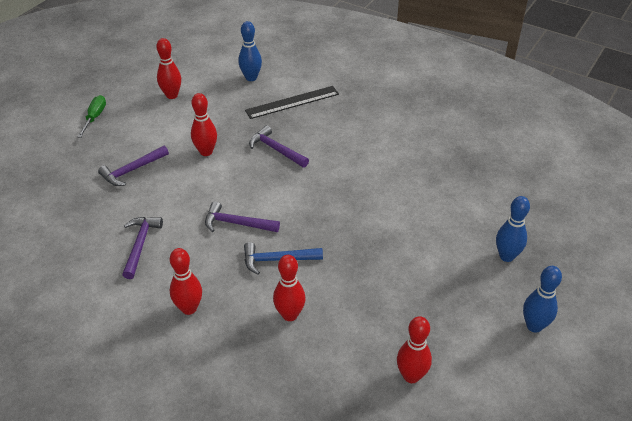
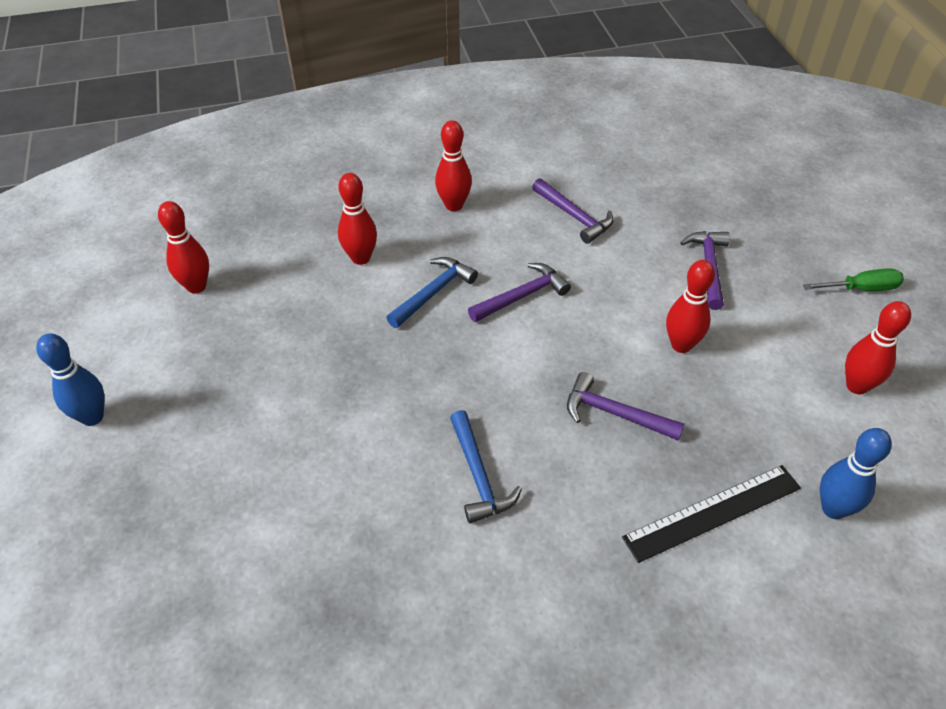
camera: 135 degrees right, 5 degrees up
green screwdriver [77,95,106,138] -> green screwdriver turned 60 degrees counterclockwise [803,268,904,291]
black ruler [245,86,339,119] -> black ruler turned 45 degrees clockwise [622,465,801,563]
purple hammer [249,125,309,168] -> purple hammer turned 150 degrees counterclockwise [567,372,684,441]
blue bowling pin [496,196,530,262] -> none
none -> blue hammer [450,410,522,523]

